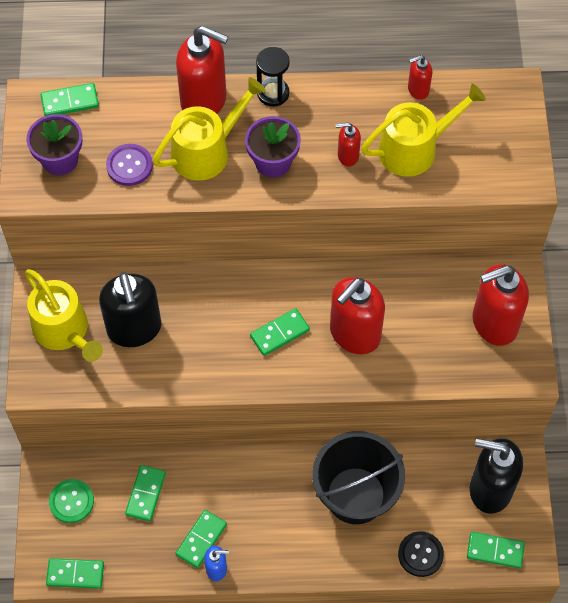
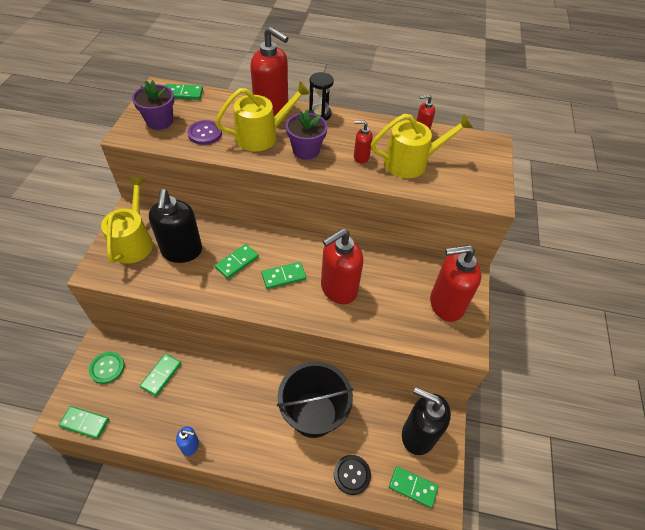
camera: 10 degrees right, 10 degrees down
yellow watering can [25,269,103,362] -> yellow watering can turned 150 degrees counterclockwise [101,177,153,263]
green domino [175,510,227,568] -> green domino moved to [215,244,259,279]

